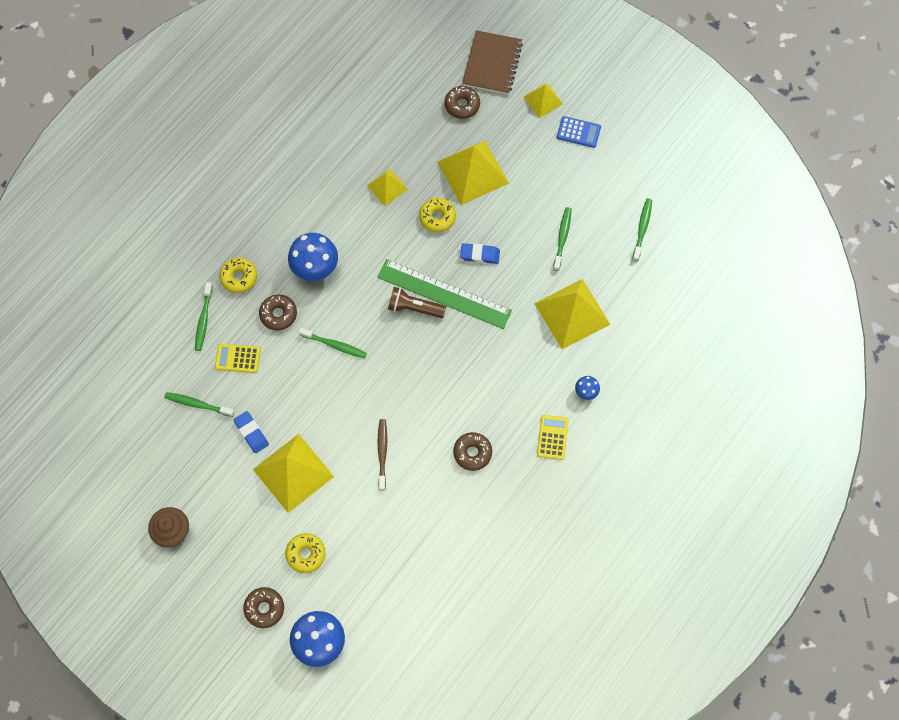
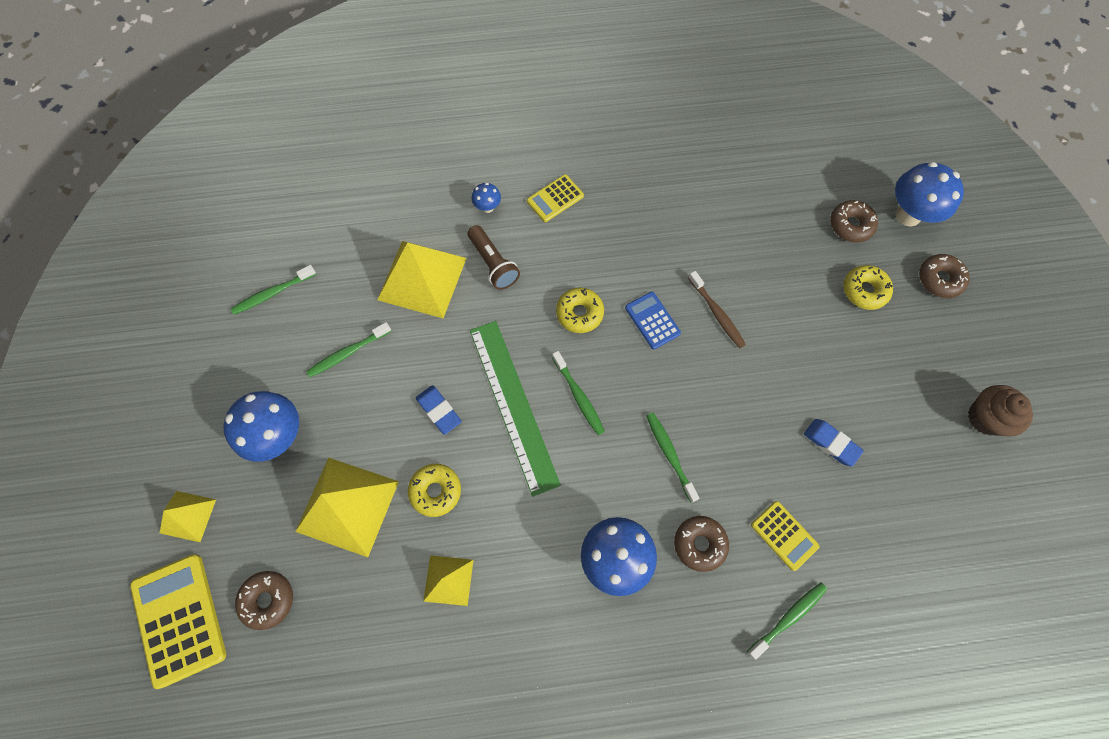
camera: 135 degrees left, 0 degrees up
green toothbrush [164,392,235,417] -> green toothbrush moved to [552,351,605,435]
yellow donut [219,258,257,293] -> yellow donut moved to [556,288,604,333]
blue eraser [234,411,269,453] -> blue eraser turned 60 degrees counterclockwise [804,419,864,467]
yellow pyramid [253,434,334,513] -> none
brown toothbrush [378,419,387,491] -> brown toothbrush turned 75 degrees counterclockwise [688,271,746,348]
brown flashlight [388,287,446,318] -> brown flashlight moved to [468,225,520,290]
brown donut [453,432,492,471] -> brown donut moved to [830,200,878,242]
brown notebook [462,30,523,95] -> yellow calculator [130,554,226,689]
blue calculator [557,116,601,148] -> blue calculator moved to [625,292,681,349]
none -> blue mushroom [223,391,299,462]

